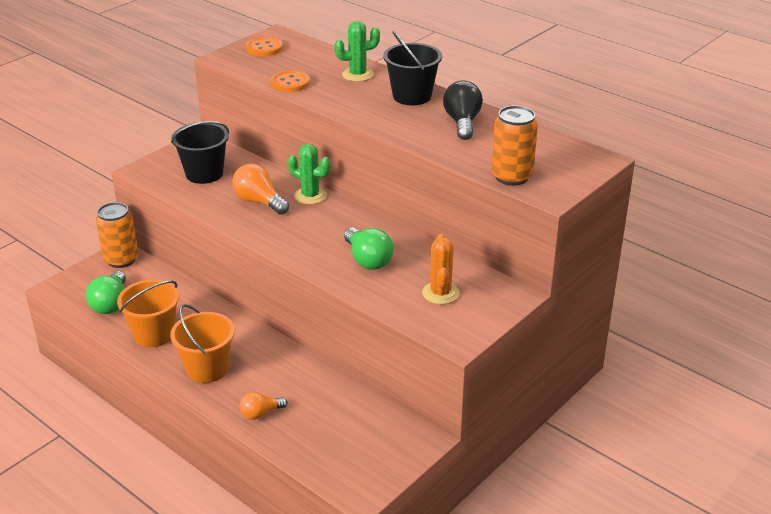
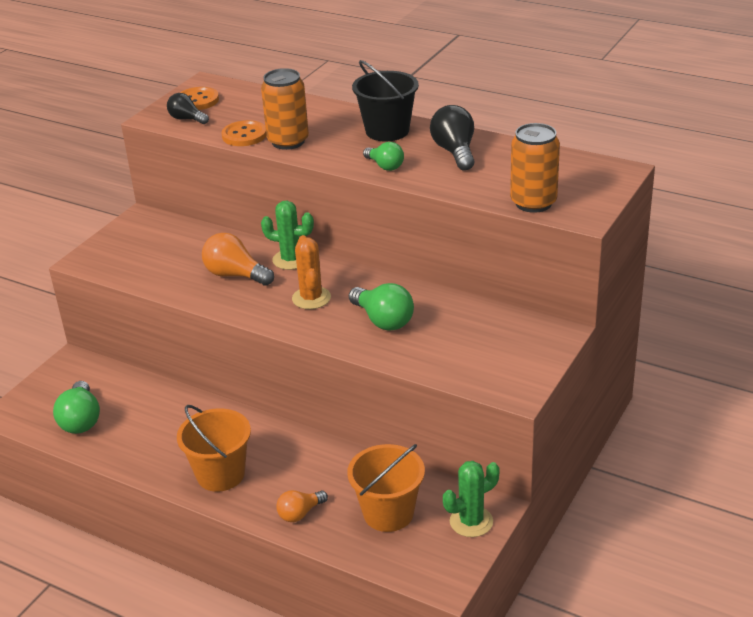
camera: 10 degrees left, 0 degrees up
orange can [96,202,139,268] -> orange can moved to [261,68,309,150]
orange bucket [117,279,179,347] -> orange bucket moved to [347,444,425,532]
black bucket [171,121,229,184] -> none
green cactus [334,21,380,82] -> green cactus moved to [443,461,500,537]
orange cactus [422,234,459,304] -> orange cactus moved to [292,235,331,309]
none -> black light bulb [167,93,209,124]
none -> green light bulb [363,142,404,171]

